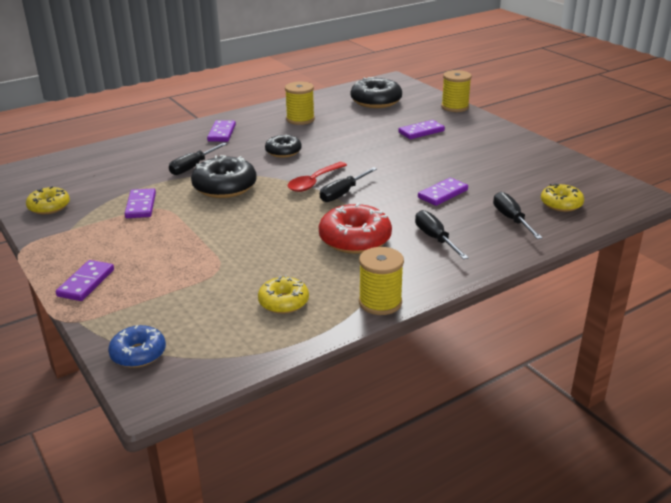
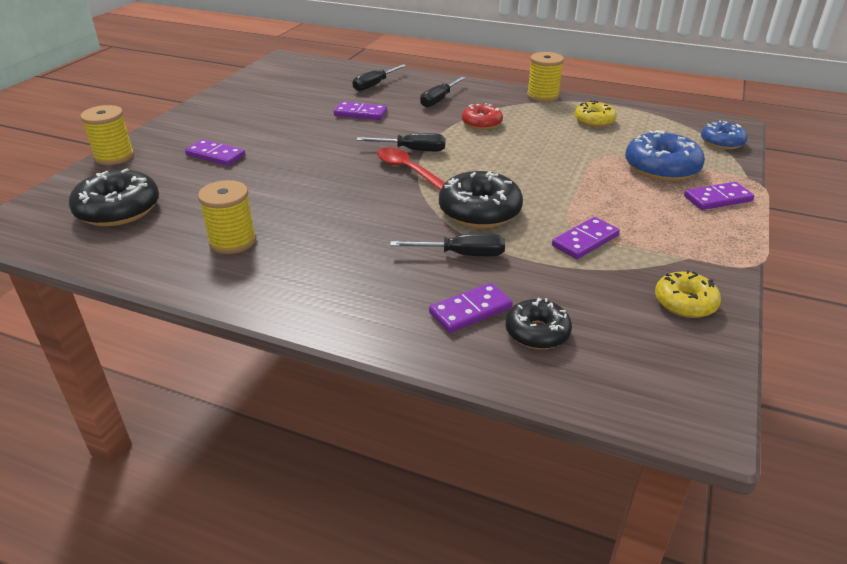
camera: 125 degrees left, 5 degrees up
purple domino [207,120,236,142] -> purple domino moved to [429,283,513,333]
black donut [265,135,302,158] -> black donut moved to [505,298,572,349]
red spoon [288,162,347,192] -> red spoon turned 135 degrees counterclockwise [377,147,445,191]
red donut [319,203,392,254] -> red donut [462,103,503,130], size x0.62
yellow donut [541,183,584,212] -> none
none -> blue donut [625,130,705,181]

